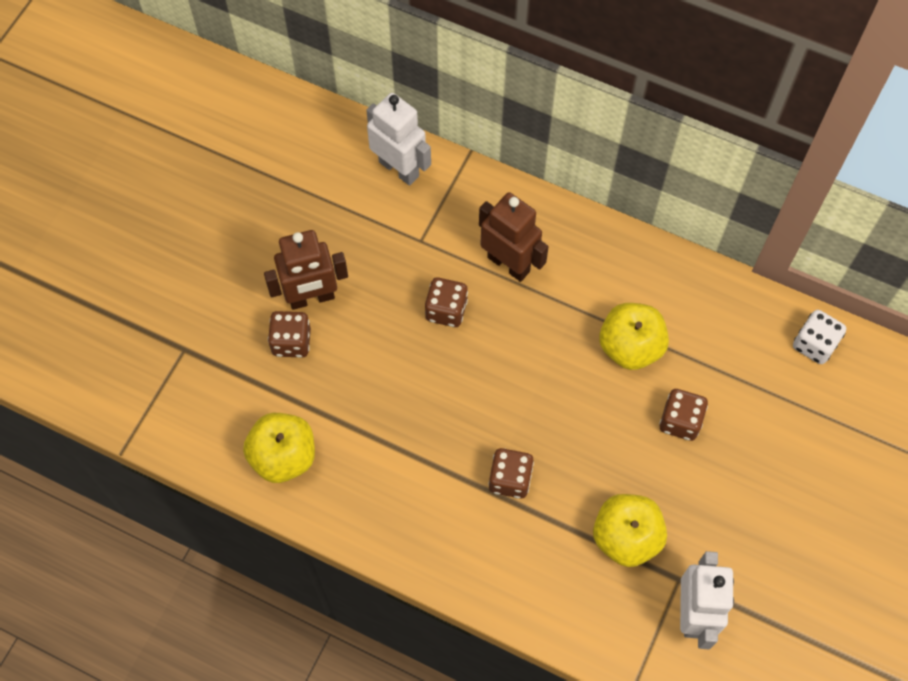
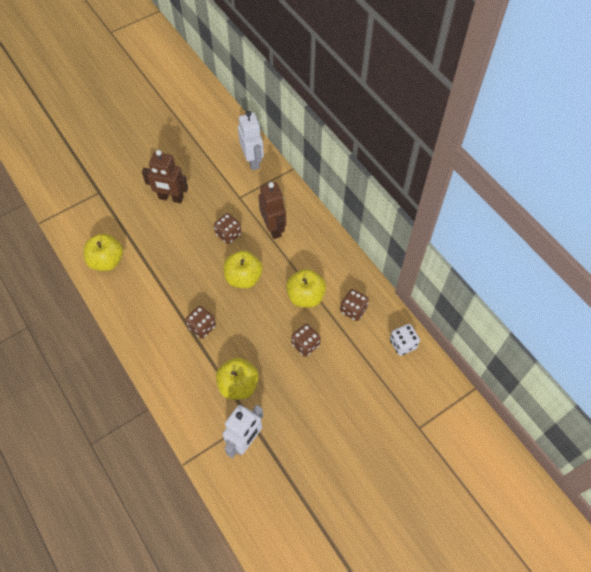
camera: 30 degrees right, 5 degrees down
brown dice [268,311,311,358] -> brown dice moved to [340,289,369,321]
none -> yellow apple [223,250,263,289]

